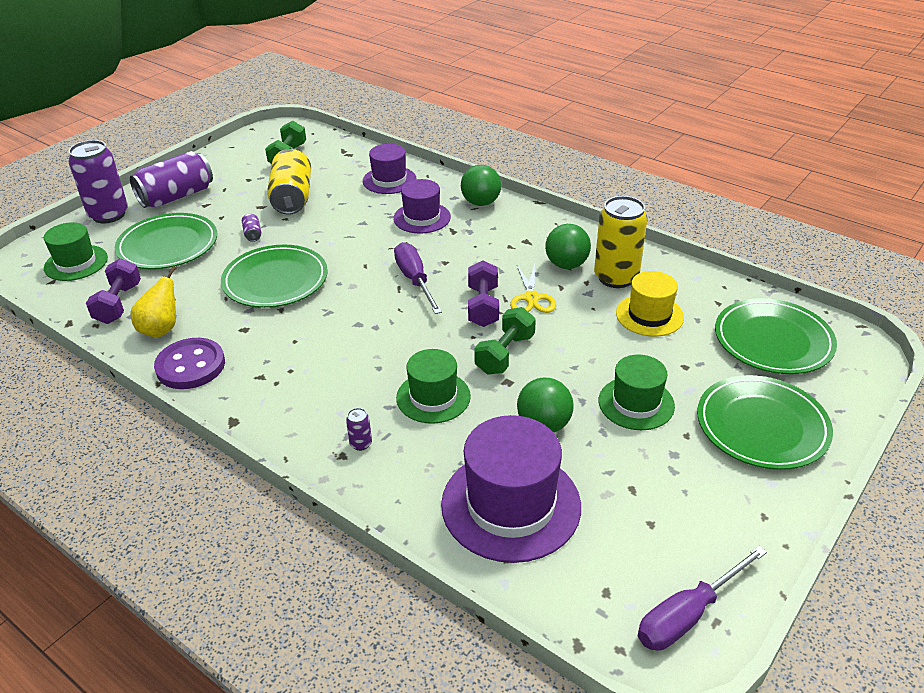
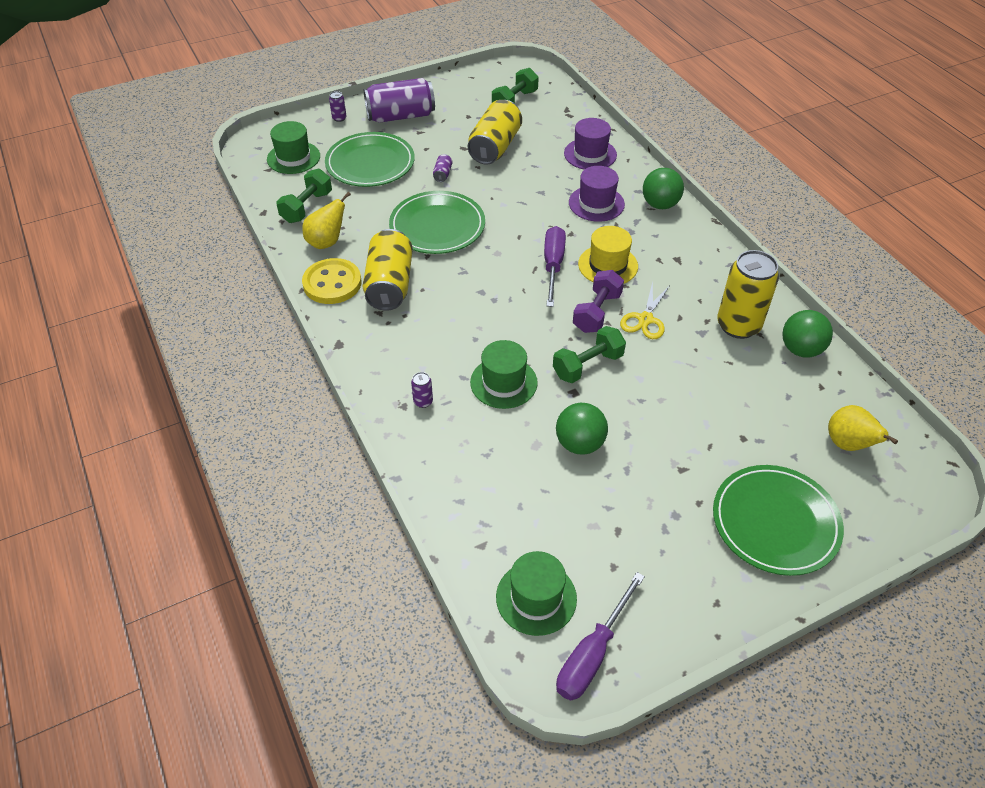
camera: 25 degrees right, 10 degrees up
purple can [69,140,128,224] -> purple can [329,91,346,122], size x0.41
purple dumbbell [86,258,141,324] -> green dumbbell [276,169,332,223]
purple button [154,338,225,389] -> yellow button [302,258,362,304]
purple hat [441,415,581,563] -> none
green ball [545,224,591,269] -> green ball moved to [782,310,833,358]
green hat [599,354,675,430] -> green hat moved to [496,551,577,636]
yellow hat [616,271,684,337] -> yellow hat moved to [578,226,638,283]
purple screwdriver [638,546,767,651] -> purple screwdriver turned 45 degrees counterclockwise [556,572,645,700]
green plate [715,298,837,374] -> yellow pear [828,405,898,451]
none -> yellow can [362,229,413,311]

